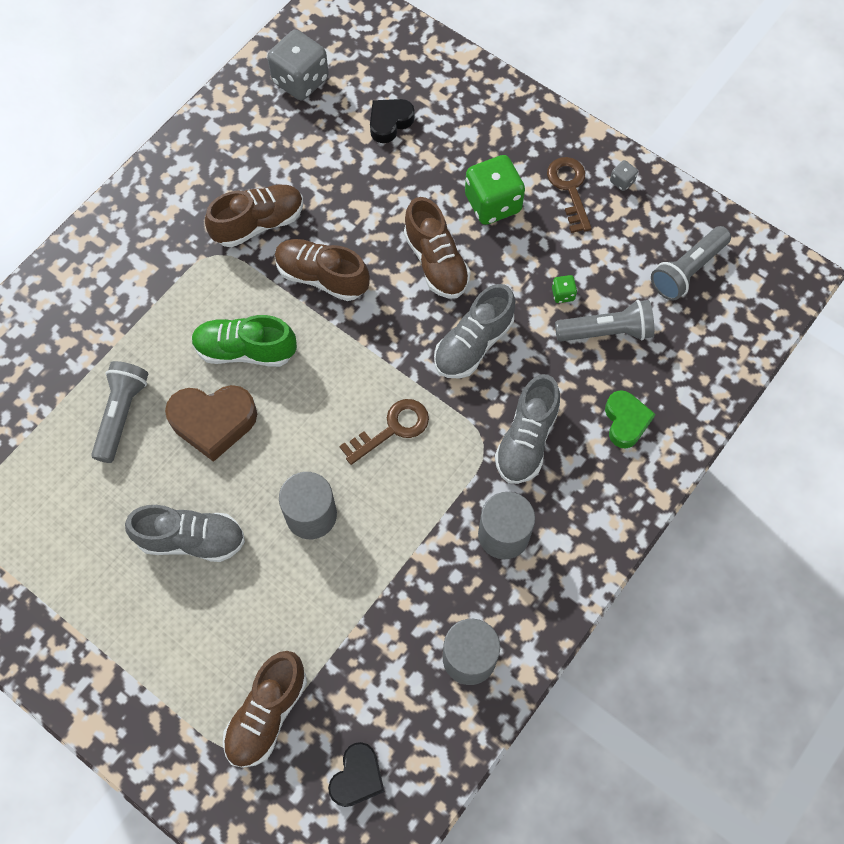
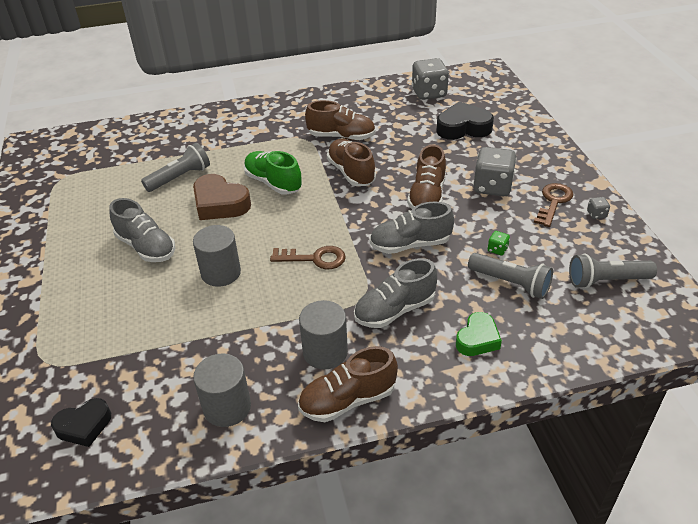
camera: 40 degrees right, 25 degrees down
brown shoe [223,651,307,768] -> brown shoe moved to [298,346,398,422]
black heart [370,99,414,143] -> black heart [436,101,494,140], size x1.55
green dice [465,155,525,225] -> grey dice [473,147,517,196]

